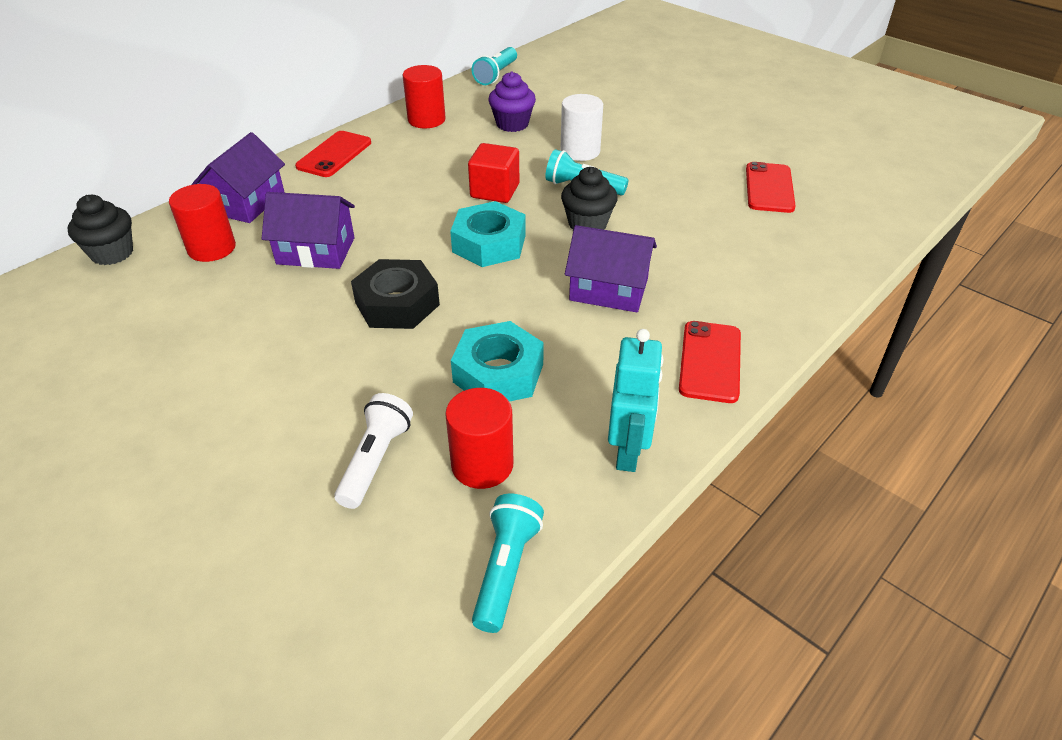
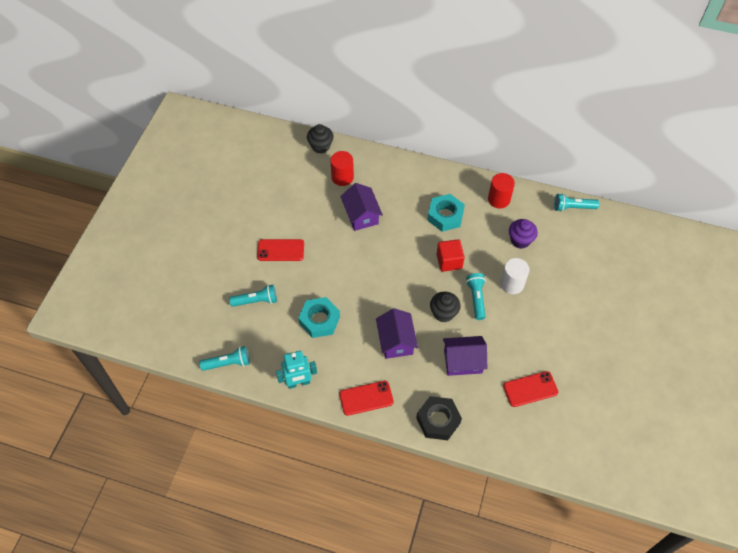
camera: 65 degrees right, 15 degrees up
purple house [191,132,285,223] -> purple house moved to [443,336,487,376]
red phone [295,131,371,177] -> red phone moved to [257,239,304,261]
white flashlight [334,393,413,509] -> turquoise flashlight [229,285,277,307]
black nut [351,259,440,329] -> black nut moved to [416,396,462,440]
red cylinder [445,388,514,489] -> none
turquoise nut [450,201,526,267] -> turquoise nut moved to [427,194,465,232]

